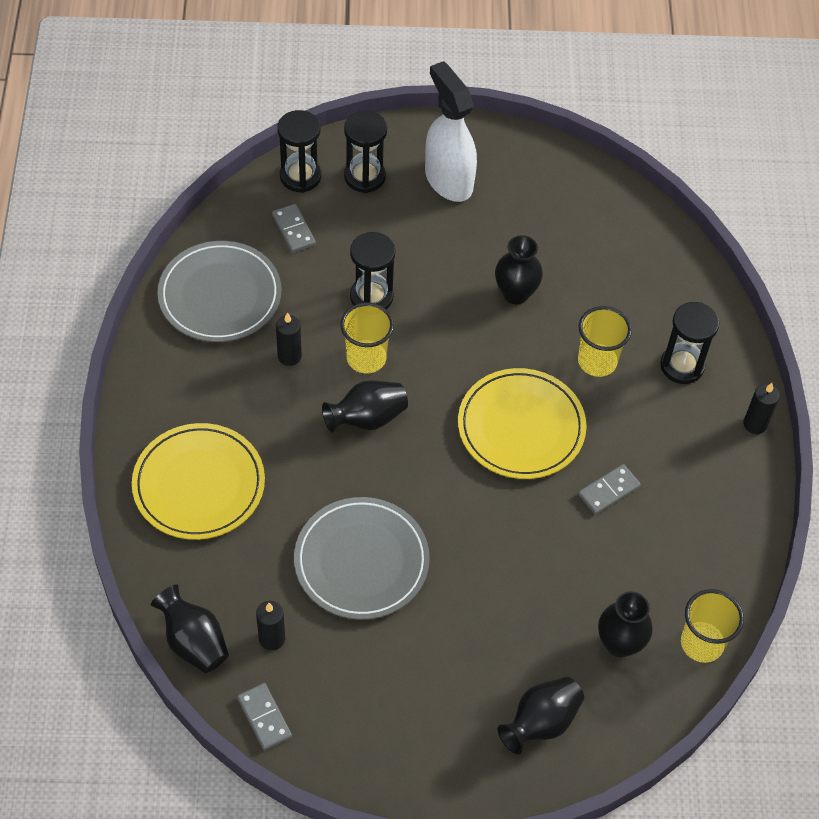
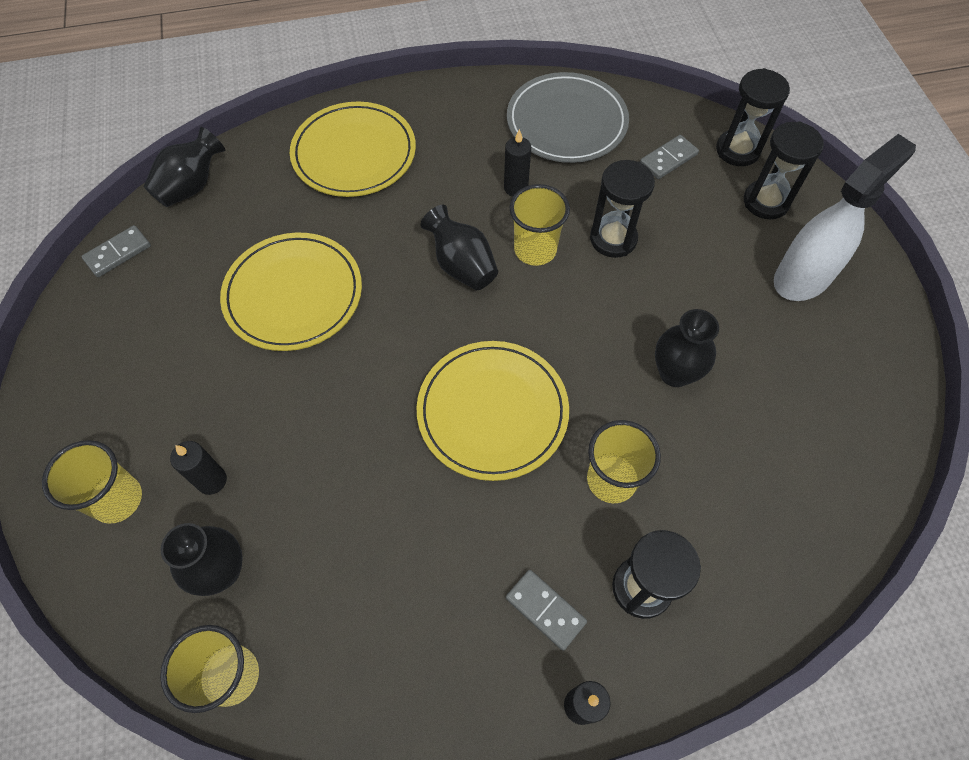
camera: 80 degrees right, 5 degrees up
black candle [256,601,285,650] -> black candle moved to [170,441,227,495]
grey plate [294,497,430,620] -> yellow plate [220,232,362,351]
black vase [498,677,584,754] -> yellow cup [42,440,142,524]
grey domino [578,464,641,515] -> grey domino moved to [506,570,587,651]

